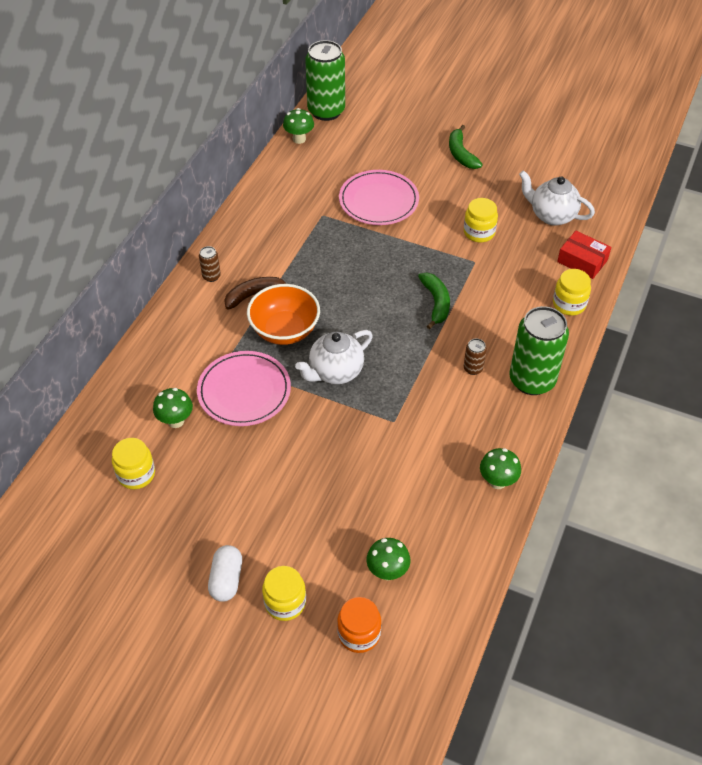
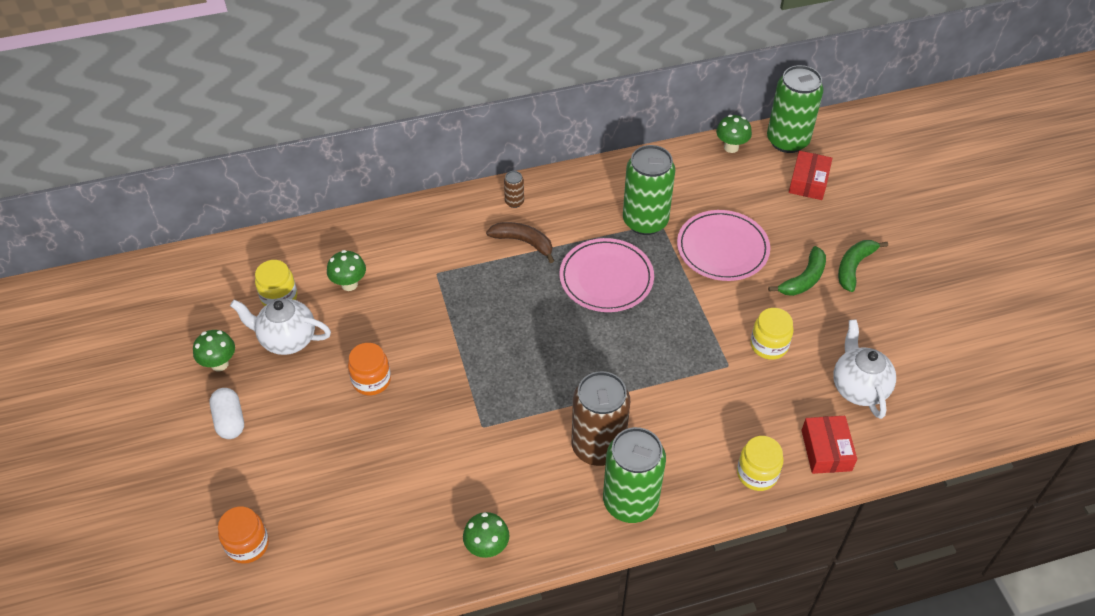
camera: 50 degrees right, 0 degrees up
pink plate [197,351,291,426] -> pink plate moved to [559,238,654,312]
white capsule [208,545,242,602] -> white capsule turned 75 degrees counterclockwise [209,388,244,439]
orange bowl [247,284,320,345] -> none
yellow jar [262,566,306,621] -> none
white teapot [295,330,373,384] -> white teapot moved to [230,299,331,355]
green mushroom [367,538,410,580] -> green mushroom moved to [193,330,235,371]
green banana [418,273,450,329] -> green banana moved to [768,246,826,296]
brown can [464,338,487,375] -> brown can [571,371,630,466], size x2.35
none -> orange jar [348,343,391,395]
none -> green can [623,145,675,235]
none -> red box [789,151,833,200]

